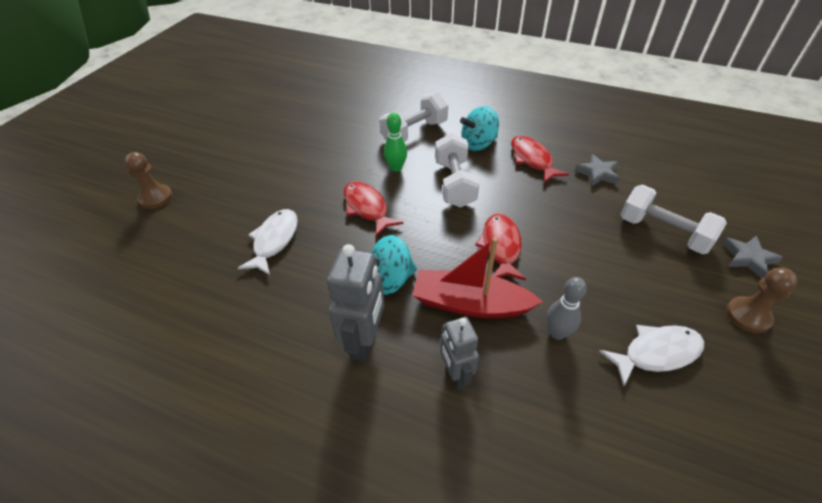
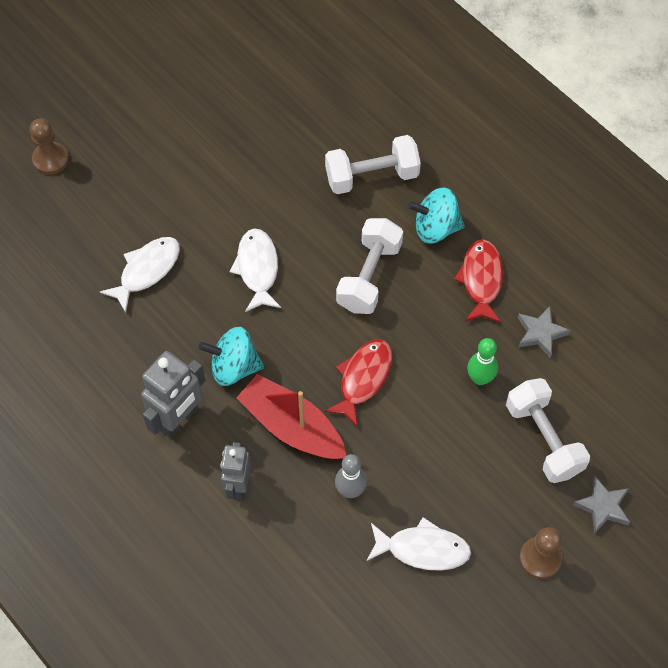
camera: 25 degrees right, 15 degrees up
red fish [344,181,404,236] -> white fish [230,228,281,312]
green bowling pin [384,113,407,172] -> green bowling pin moved to [467,338,498,385]

